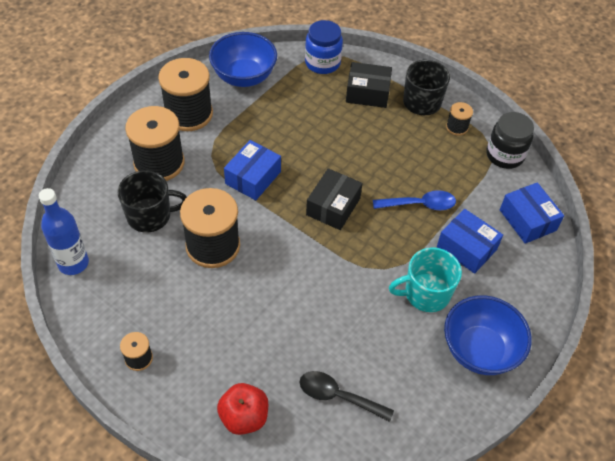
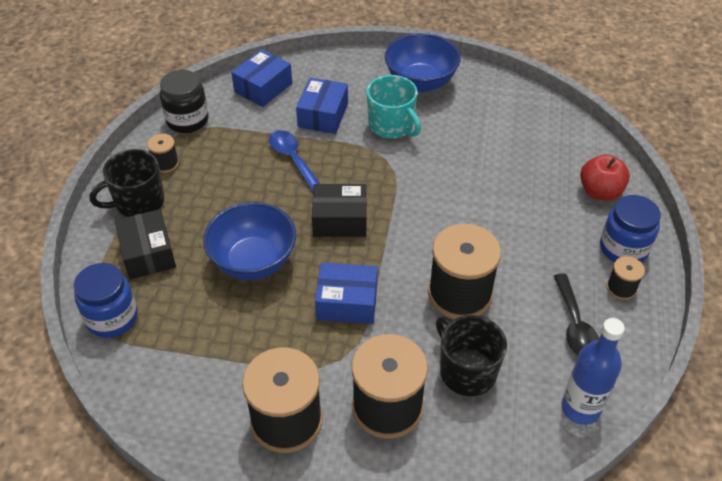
camera: 115 degrees left, 5 degrees down
blue bowl [209,32,277,87] -> blue bowl moved to [203,202,296,280]
black spoon [299,371,394,422] -> black spoon moved to [554,273,599,355]
none -> blue jar [600,195,661,263]

